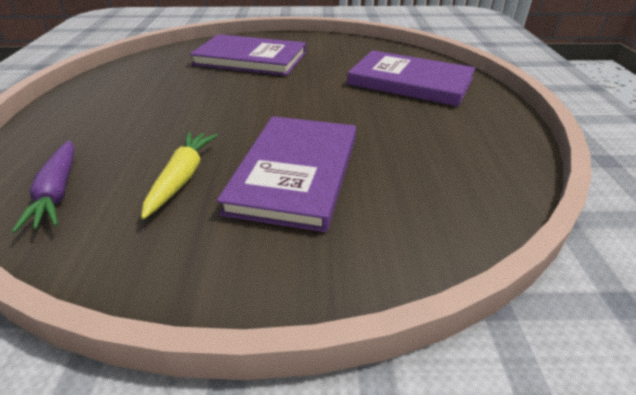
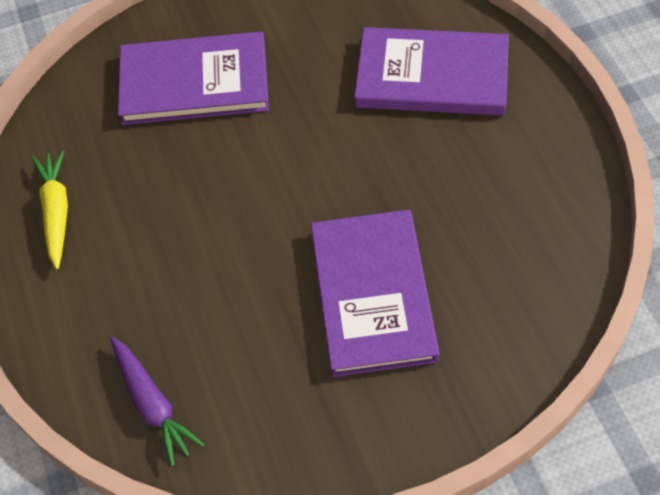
camera: 15 degrees left, 20 degrees up
yellow carrot [141,132,218,219] -> yellow carrot moved to [32,150,68,269]

